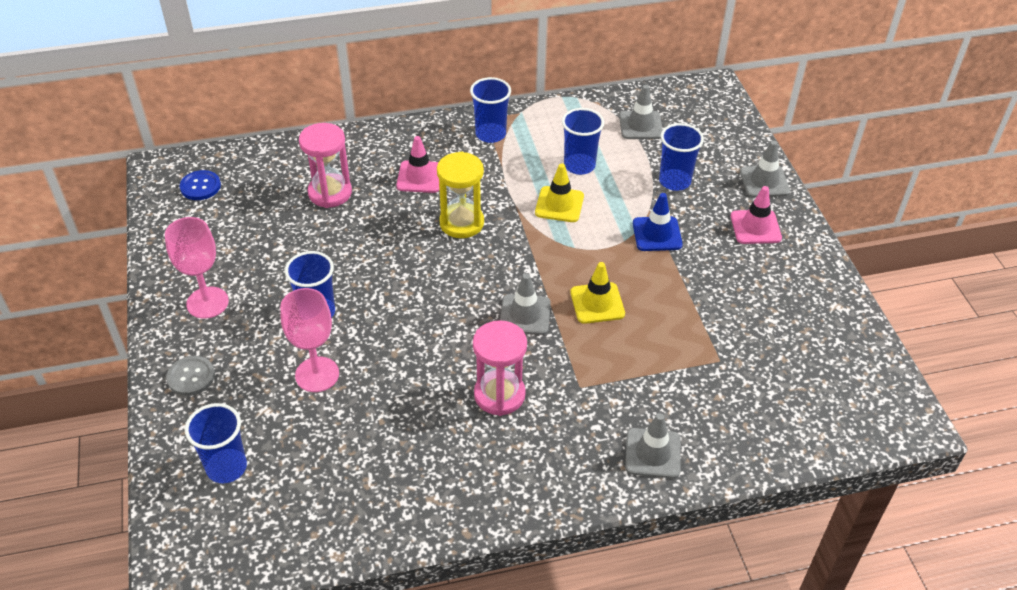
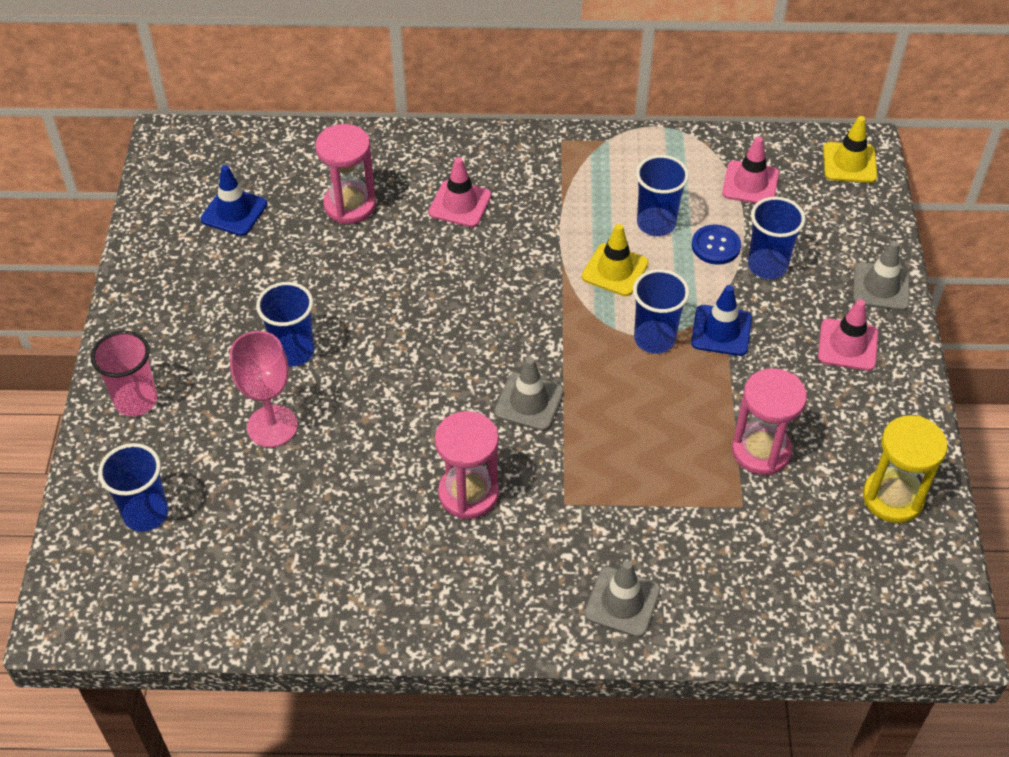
camera: 15 degrees right, 5 degrees up
pink goblet [165,217,229,319] -> none
grey button [166,356,215,396] -> pink cup [91,331,157,416]
blue button [180,170,221,200] -> blue button moved to [692,224,741,265]
yellow hourglass [437,151,484,238] -> yellow hourglass moved to [863,415,947,523]
blue cup [470,77,511,143] -> blue cup moved to [633,269,689,353]
yellow traffic cone [570,262,625,324] -> yellow traffic cone moved to [823,116,877,183]
grey traffic cone [619,85,663,139] -> pink traffic cone [722,136,779,204]
none -> blue traffic cone [201,165,267,236]
none -> pink hourglass [732,368,807,475]

